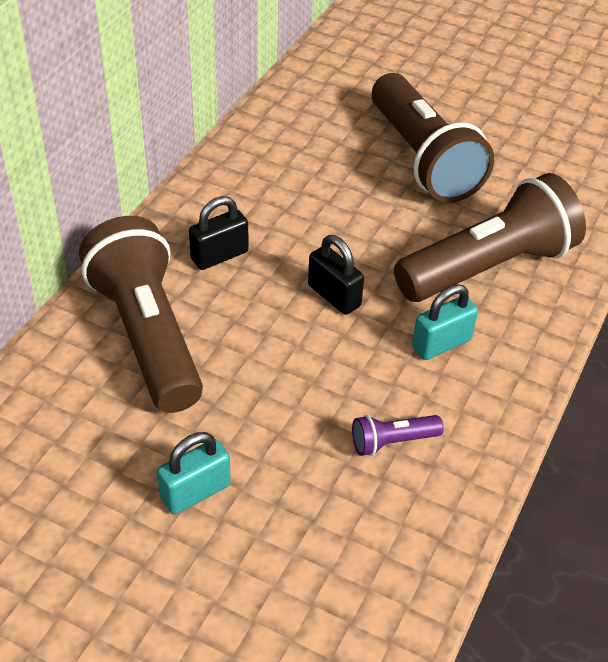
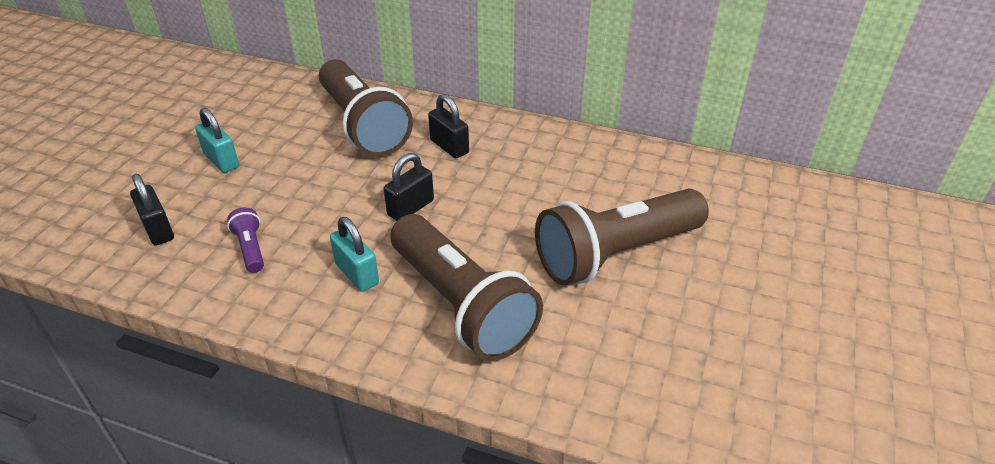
camera: 85 degrees right, 5 degrees down
brown flashlight [79,216,203,413] -> brown flashlight turned 90 degrees clockwise [319,59,413,157]
none -> black padlock [130,174,174,246]

